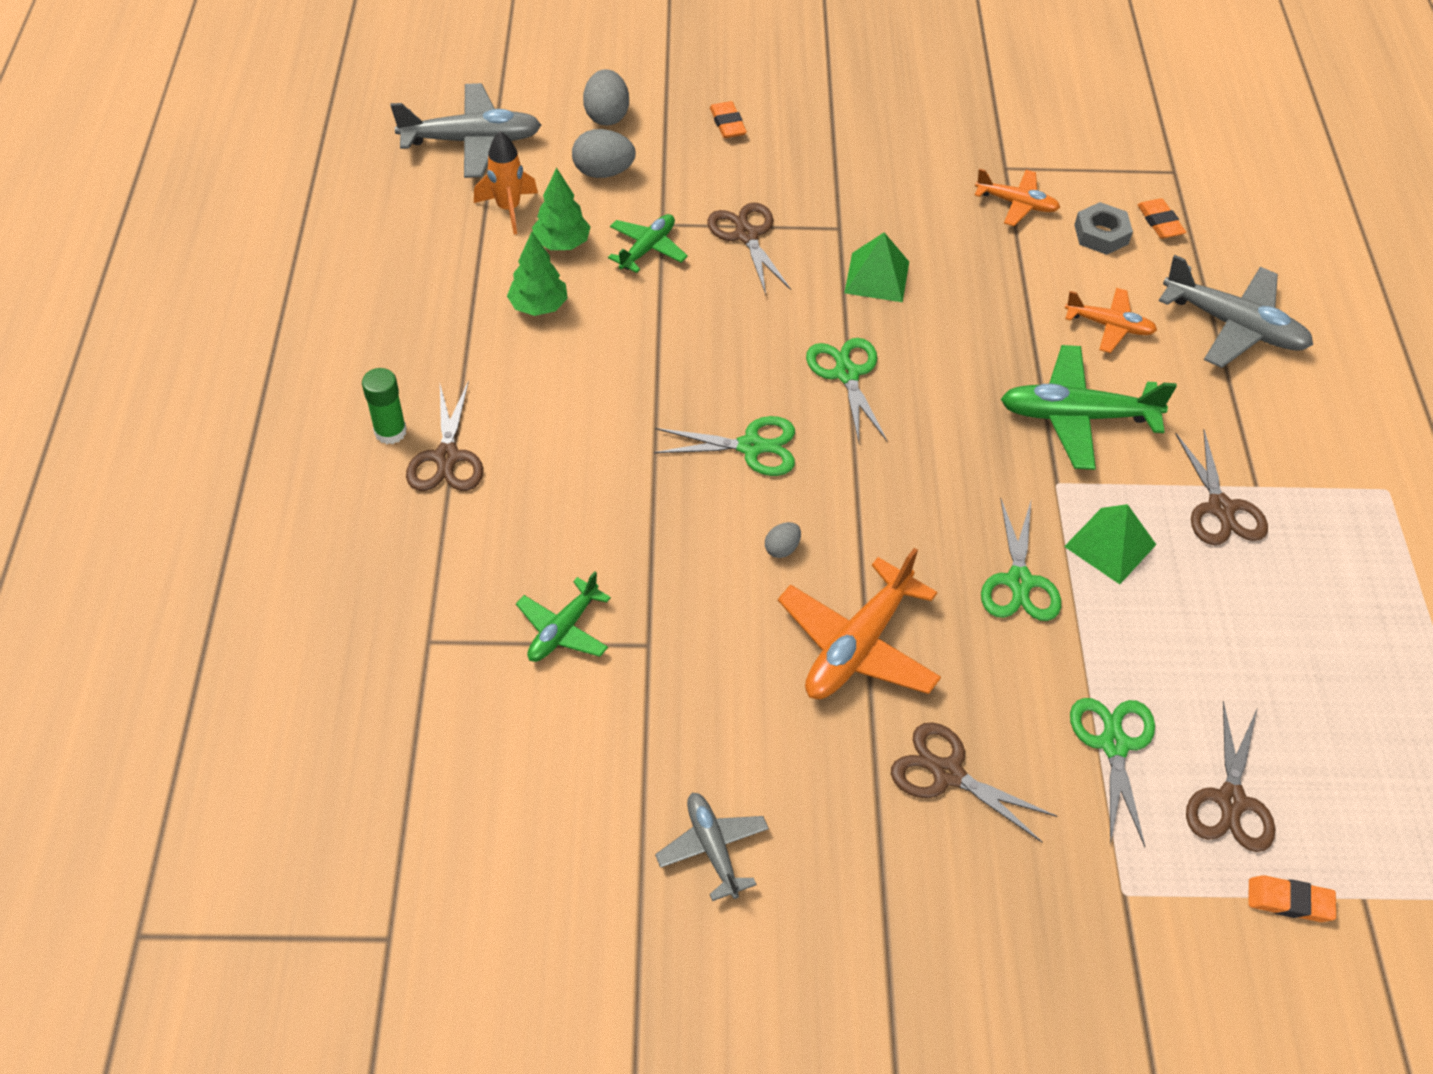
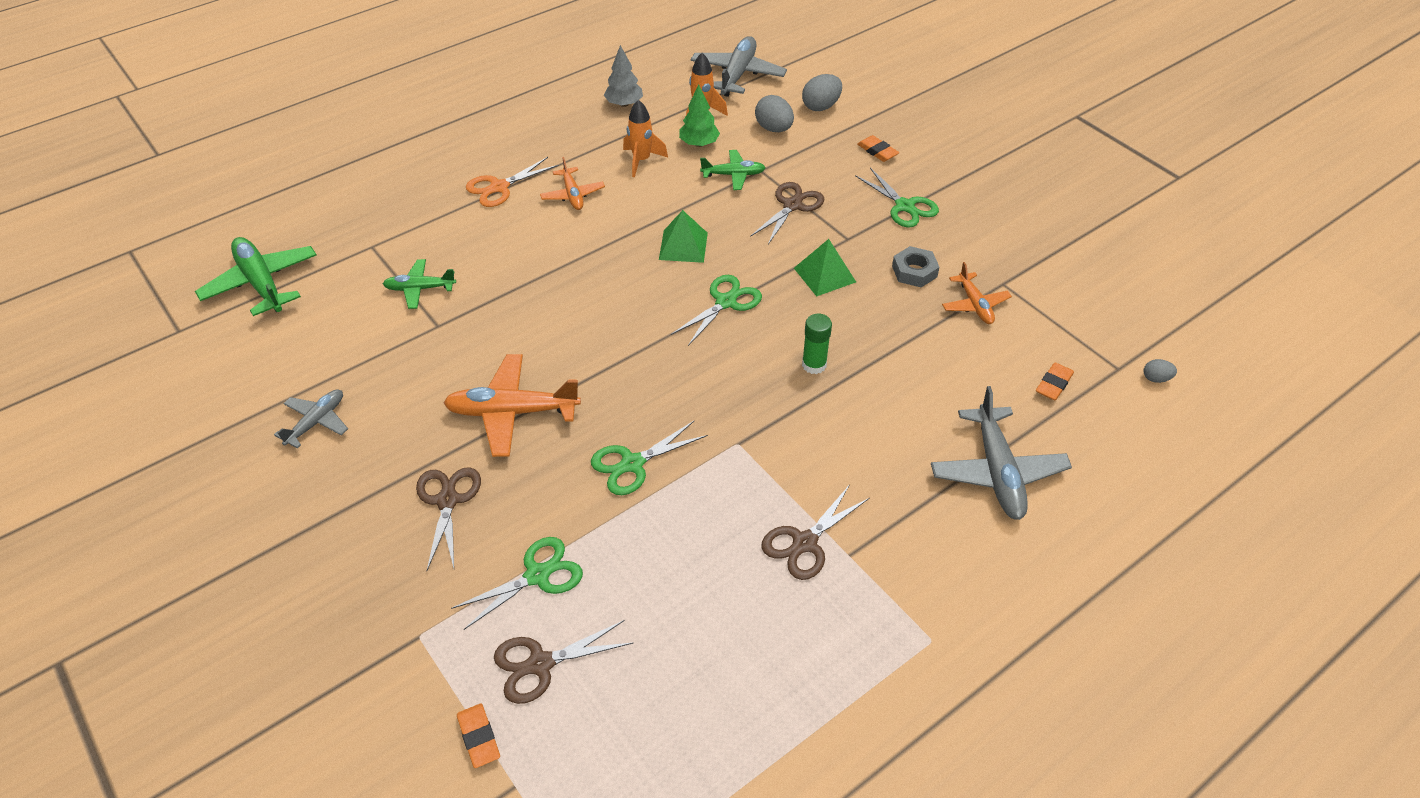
camera: 55 degrees right, 5 degrees down
green glue stick [362,368,407,444] -> green glue stick moved to [802,314,832,374]
grey plane [391,83,541,178] -> grey plane turned 120 degrees counterclockwise [691,36,787,97]
brown scissors [406,381,483,491] -> orange scissors [466,157,559,207]
green tree [507,232,568,316] -> orange rocket [623,100,668,177]
green scissors [654,416,795,476] -> green scissors moved to [855,168,939,228]
orange eraser [710,101,747,138] -> orange eraser turned 75 degrees counterclockwise [857,135,899,162]
grey egg [765,522,801,558] -> grey egg moved to [1144,359,1177,383]
green plane [1001,345,1177,470] -> green plane moved to [195,237,317,316]
green pyramid [1064,504,1156,584] -> green pyramid moved to [659,210,708,263]
orange plane [1065,288,1157,353] -> orange plane moved to [540,157,605,210]
grey nut [1074,202,1133,255] -> grey nut moved to [892,246,940,288]
none -> grey tree [604,45,643,107]

